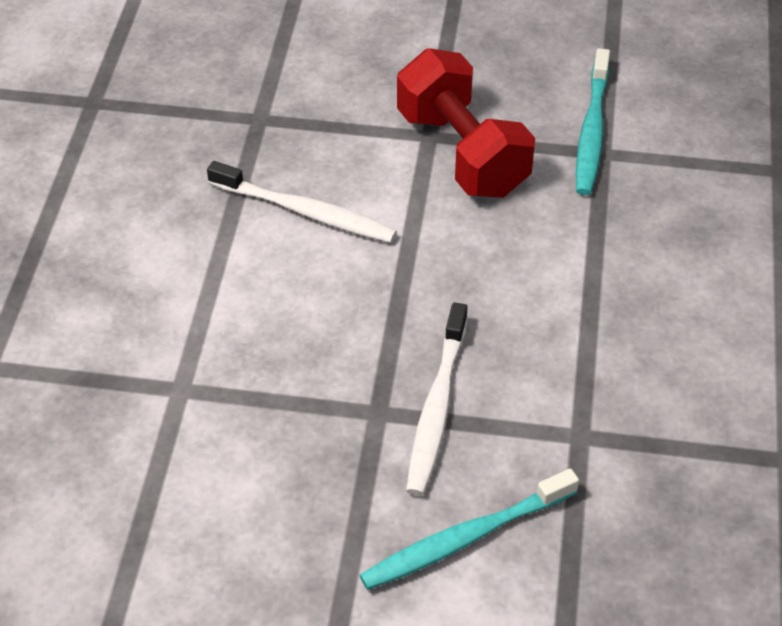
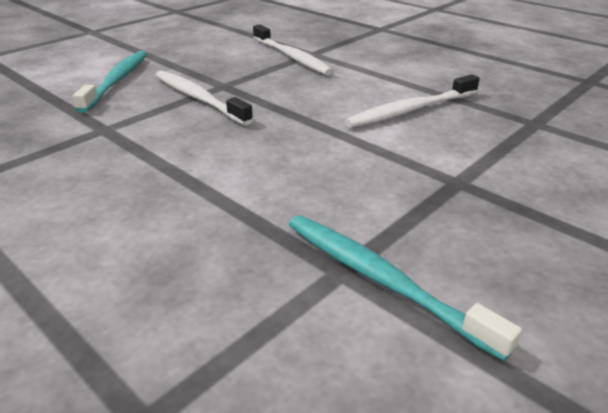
camera: 125 degrees right, 15 degrees down
red dumbbell [397,48,535,198] -> none
none -> white toothbrush [253,25,333,75]

